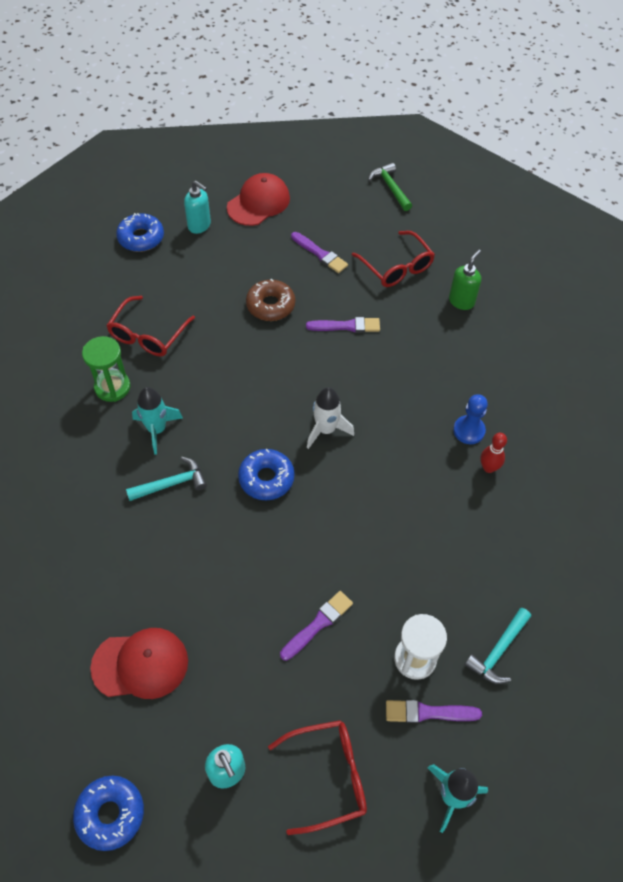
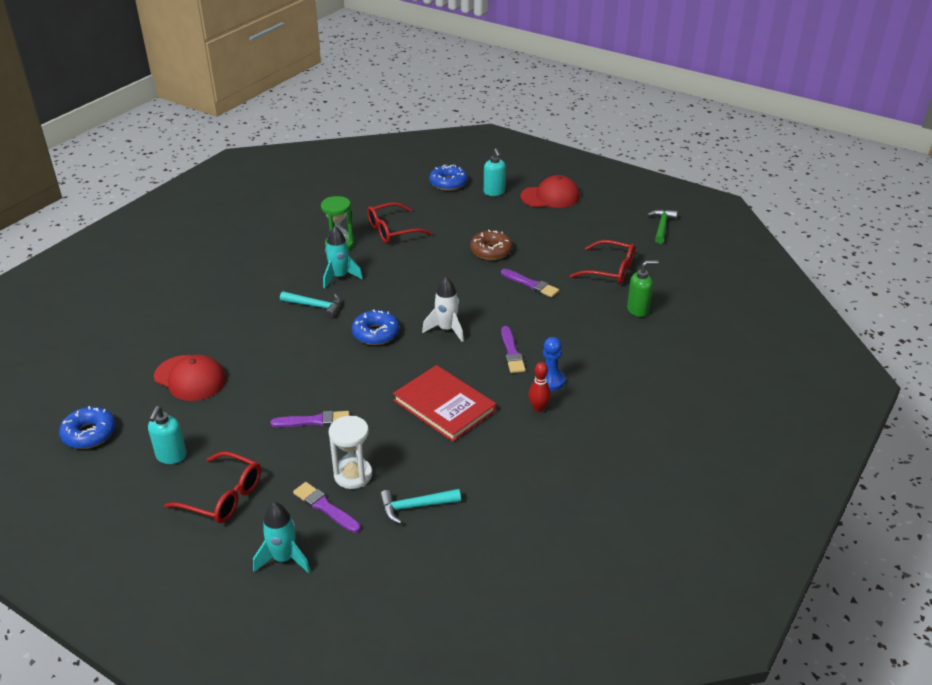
camera: 40 degrees right, 20 degrees down
purple brush [291,232,348,273] -> purple brush moved to [501,326,526,373]
red glasses [352,231,435,287] -> red glasses turned 75 degrees counterclockwise [570,240,635,284]
none -> red book [393,365,497,442]

